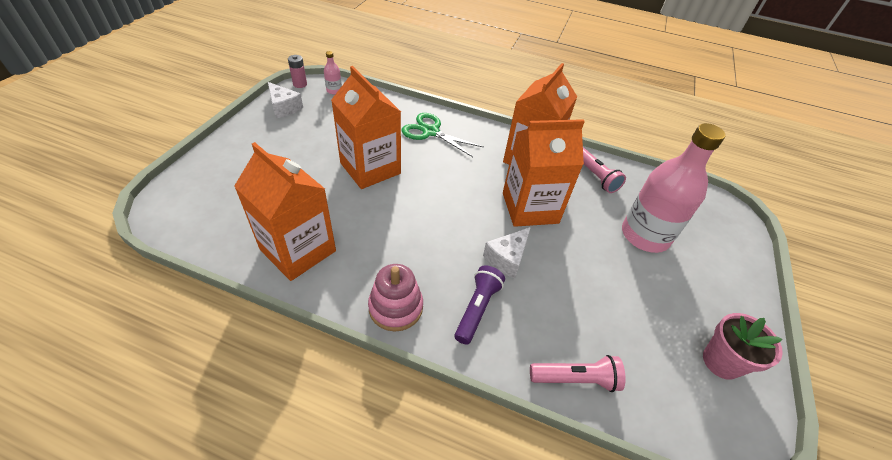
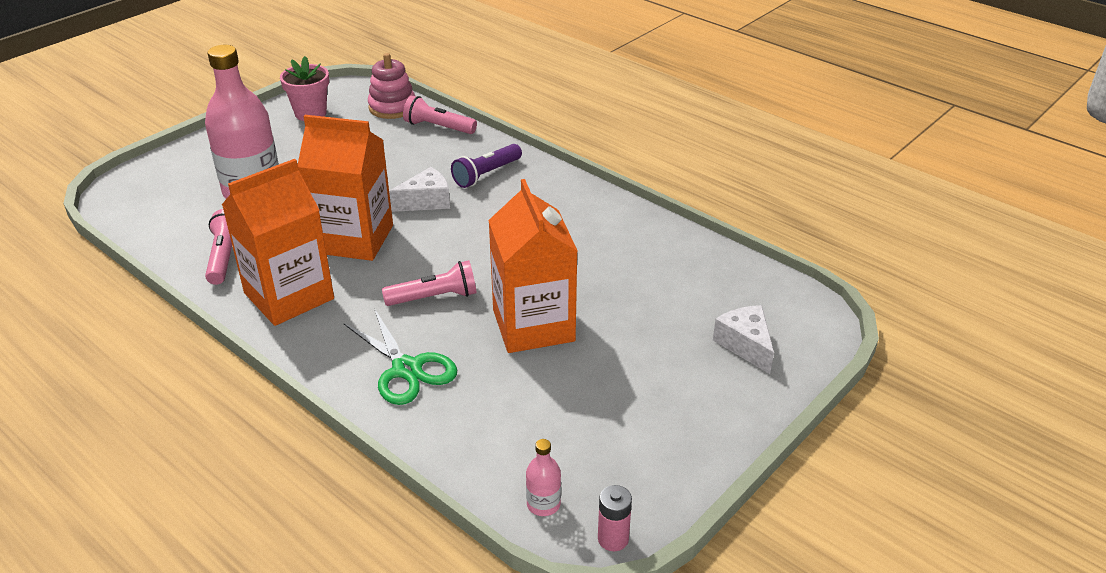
camera: 155 degrees left, 10 degrees down
orange carton [234,142,336,281] -> none
white cheese [268,82,303,118] -> white cheese moved to [713,305,774,374]
pink stacking toy [368,264,423,332] -> pink stacking toy moved to [368,53,415,119]
none -> pink flashlight [382,260,477,306]

